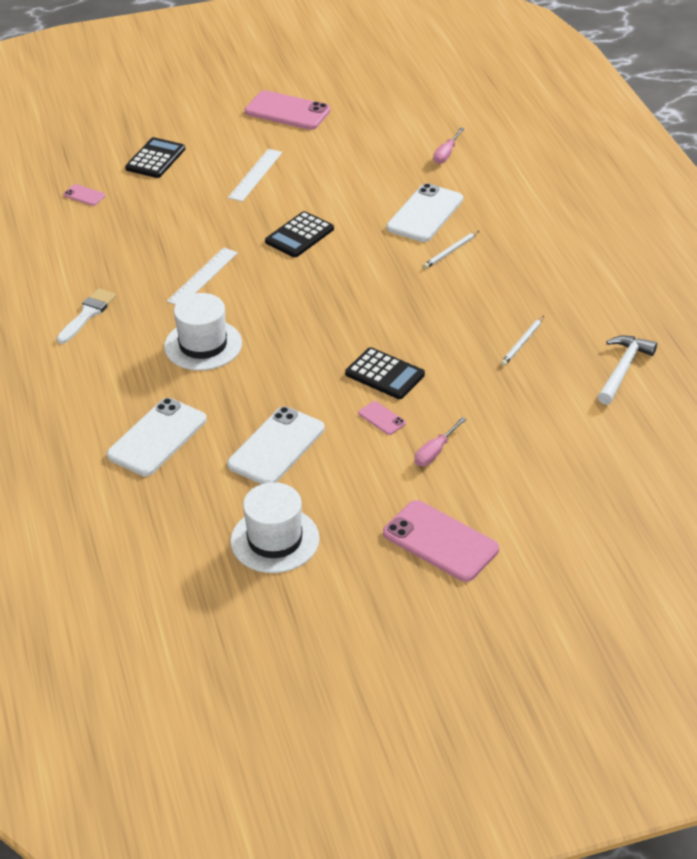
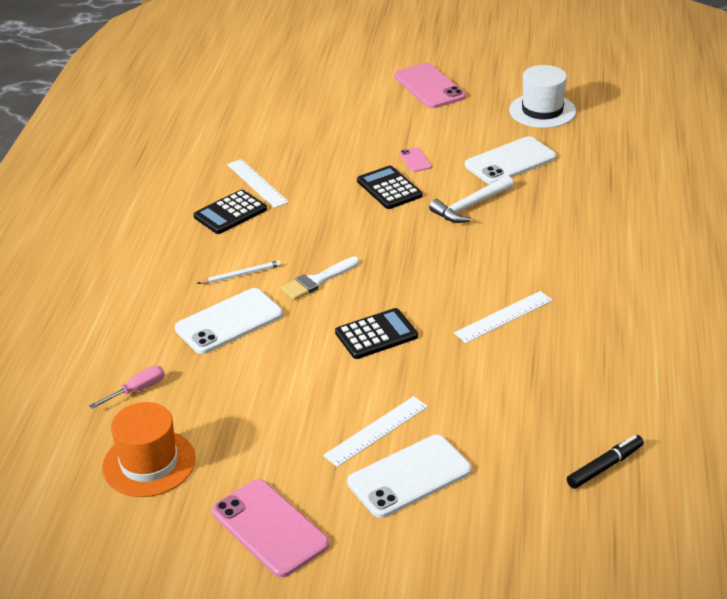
camera: 155 degrees left, 5 degrees down
white brush [57,288,116,344] -> white brush moved to [281,257,360,300]
pink phone [63,184,105,206] -> black marker [567,435,644,489]
white phone [106,398,207,476] -> white phone moved to [347,435,471,518]
black calculator [125,137,185,178] -> black calculator moved to [193,190,267,234]
white hat [164,293,242,371] -> none
pink screwdriver [414,417,466,466] -> none
white pencil [501,316,544,366] -> white ruler [227,159,289,208]
white hammer [598,335,657,405] -> white hammer moved to [429,175,513,223]
none -> orange hat [102,402,196,497]

